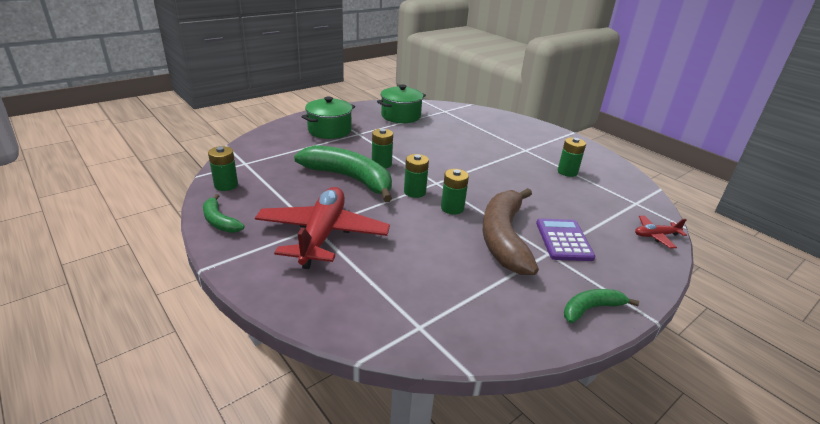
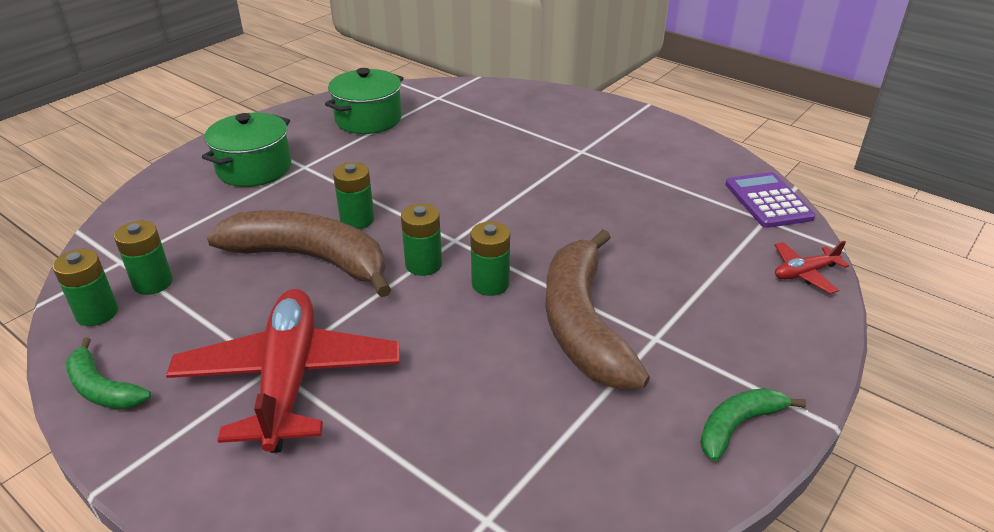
camera: 10 degrees left, 5 degrees up
green banana [294,145,392,202] -> brown banana [206,210,391,297]
purple calculator [536,218,595,261] -> purple calculator moved to [725,172,816,228]
green battery [558,138,586,177] -> green battery moved to [114,221,173,295]

